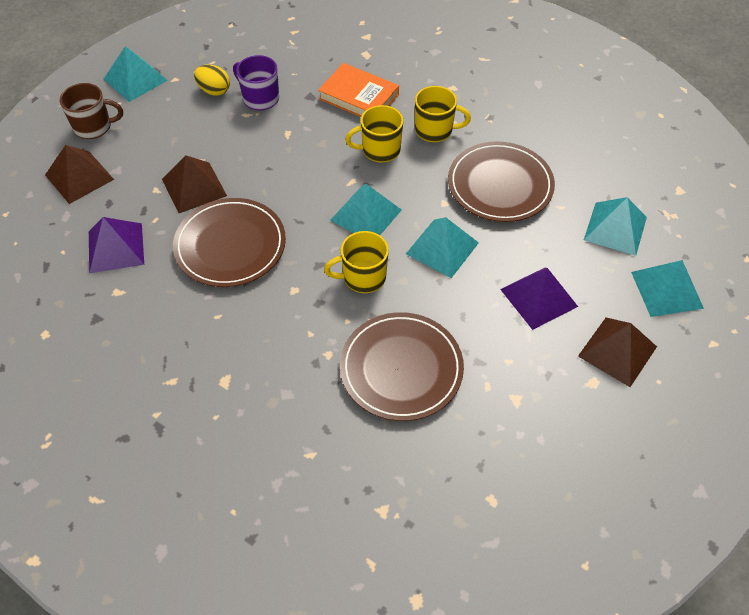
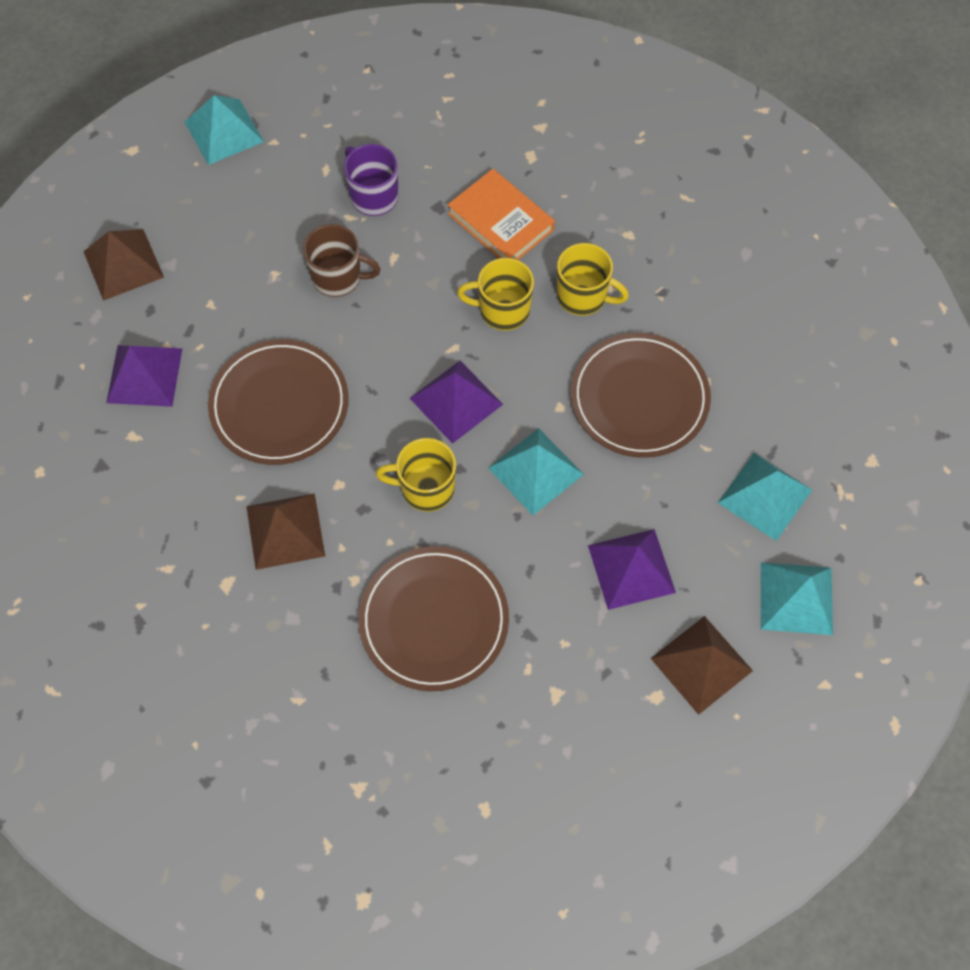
camera: 15 degrees right, 10 degrees up
brown mug [60,83,123,139] -> brown mug moved to [303,224,380,297]
brown pyramid [162,155,227,213] -> brown pyramid moved to [246,493,325,570]
yellow egg [194,64,230,96] -> none
turquoise pyramid [330,184,402,235] -> purple pyramid [410,361,503,444]

